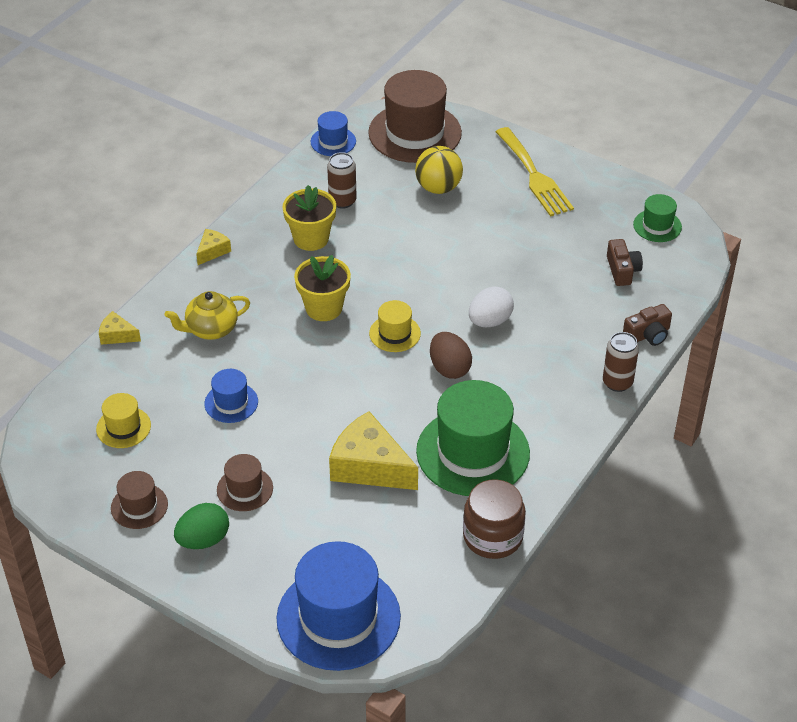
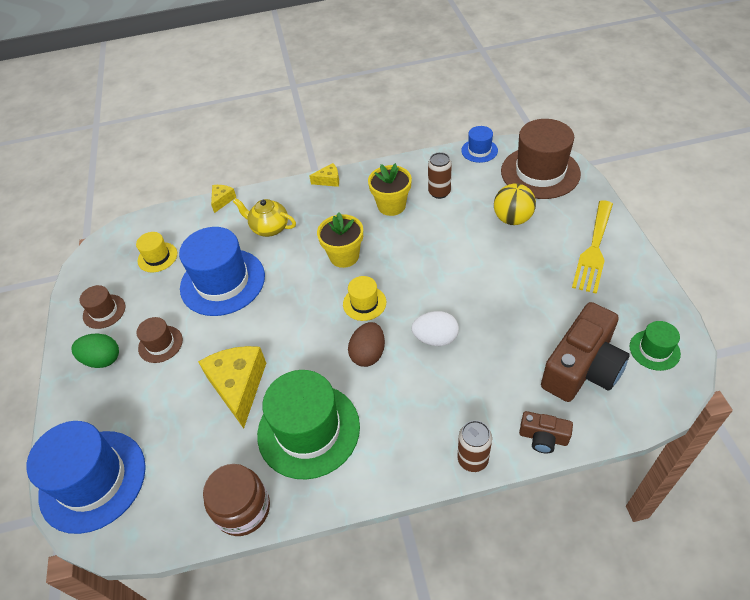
camera: 50 degrees right, 5 degrees up
yellow cheese [99,311,141,345] -> yellow cheese turned 45 degrees clockwise [211,185,236,213]
blue hat [204,369,258,423] -> blue hat [179,227,265,316], size x2.05
brown camera [607,239,643,286] -> brown camera [541,302,630,402], size x2.05

